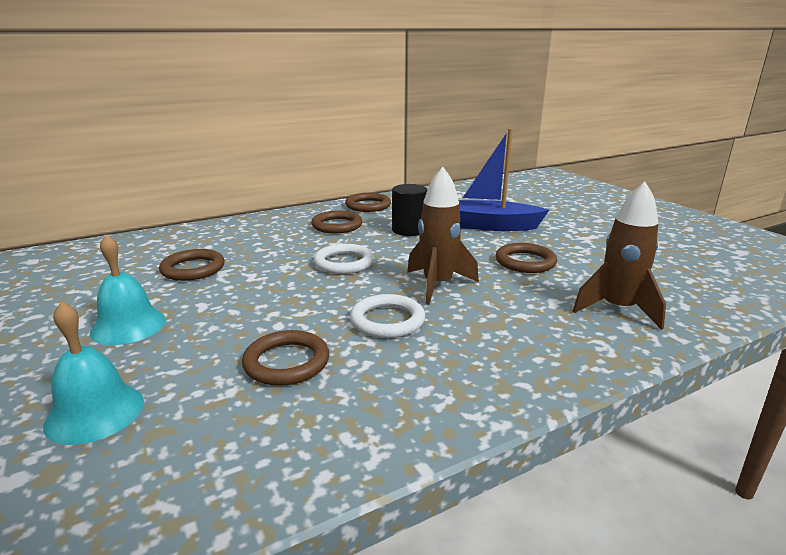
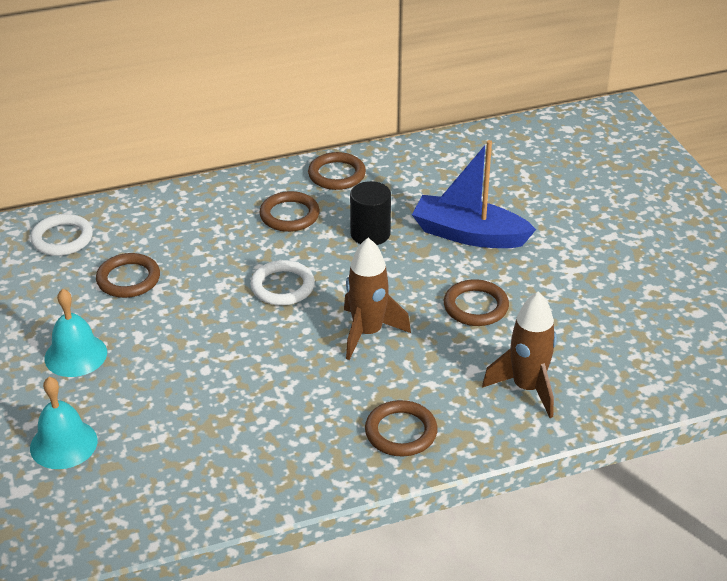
camera: 10 degrees right, 15 degrees up
brown ring [242,330,329,386] -> brown ring moved to [365,400,438,457]
white ring [350,294,425,338] -> white ring moved to [30,214,93,256]

